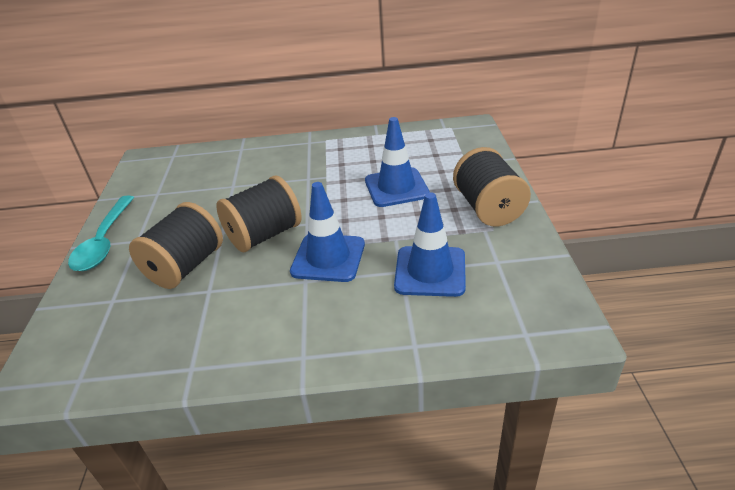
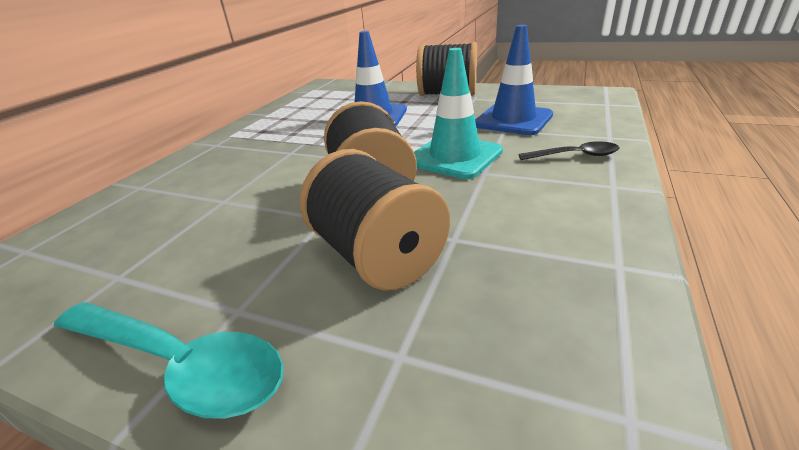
camera: 65 degrees left, 5 degrees down
blue traffic cone [290,182,365,282] -> turquoise traffic cone [414,48,503,179]
none -> black spoon [518,141,619,160]

